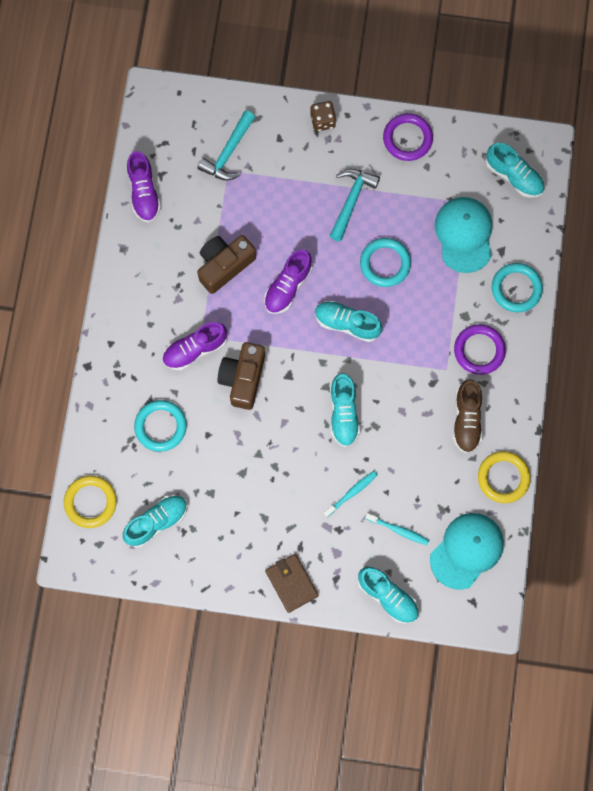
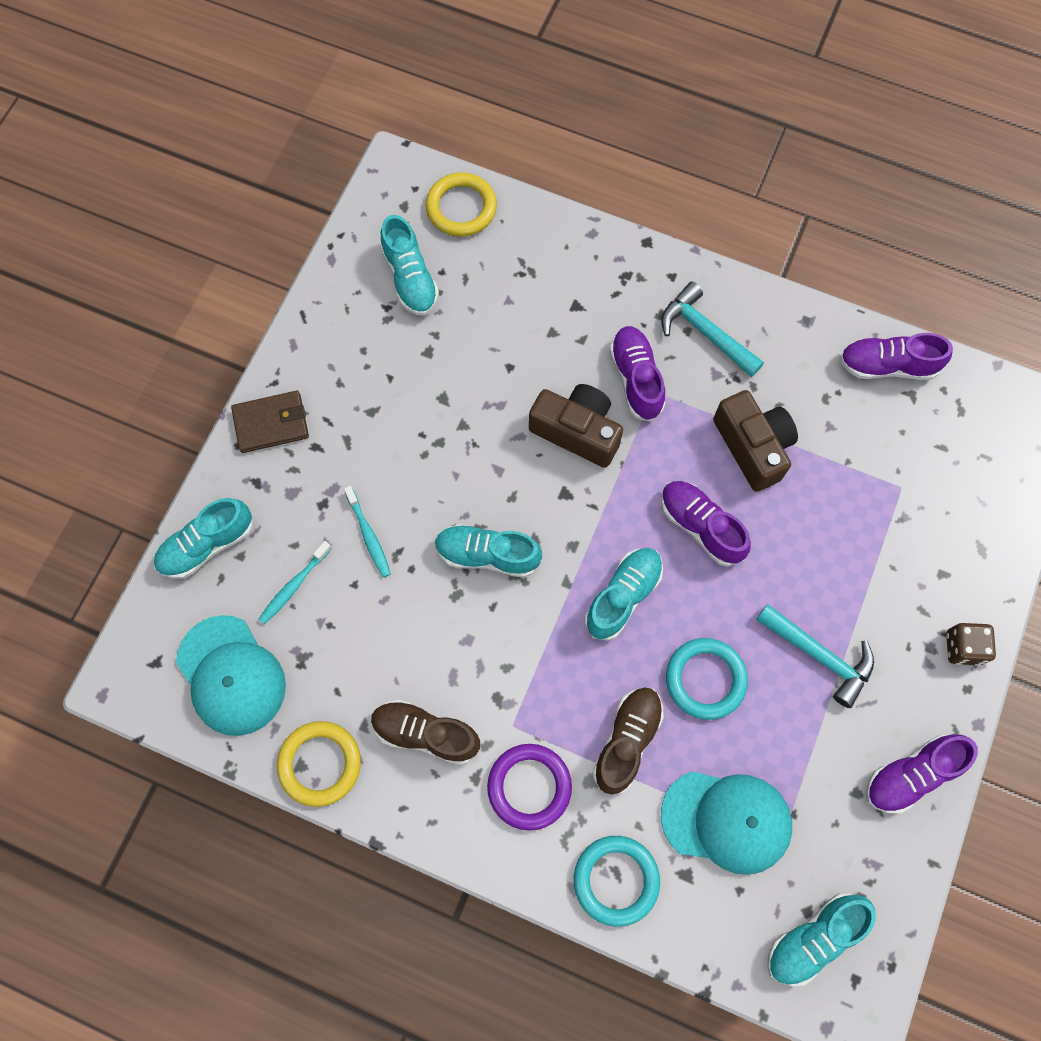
camera: 105 degrees right, 5 degrees down
turquoise ring [134,400,187,452] -> none
turquoise hammer [197,110,255,181] -> turquoise hammer moved to [661,282,764,377]
purple ring [383,113,433,161] -> purple shoe [866,734,978,814]
none -> brown shoe [592,687,664,795]

